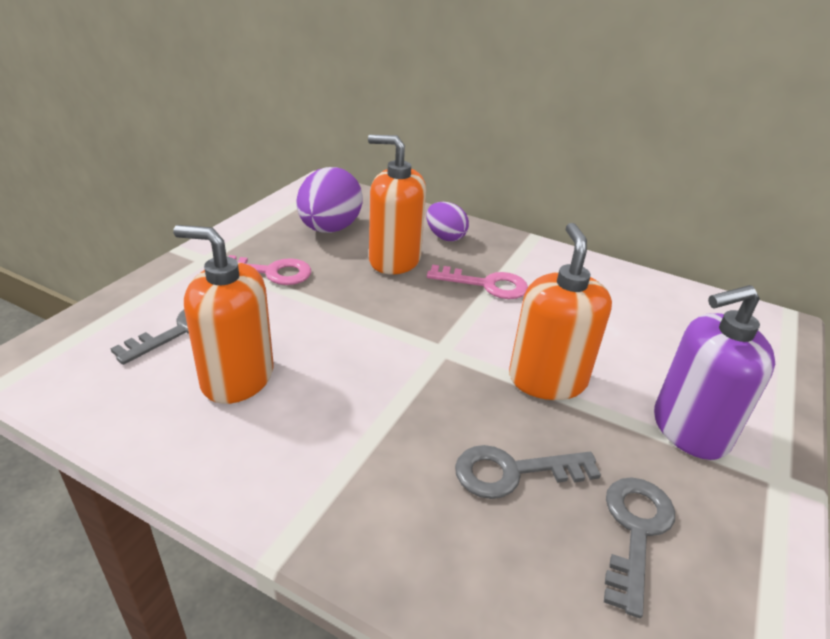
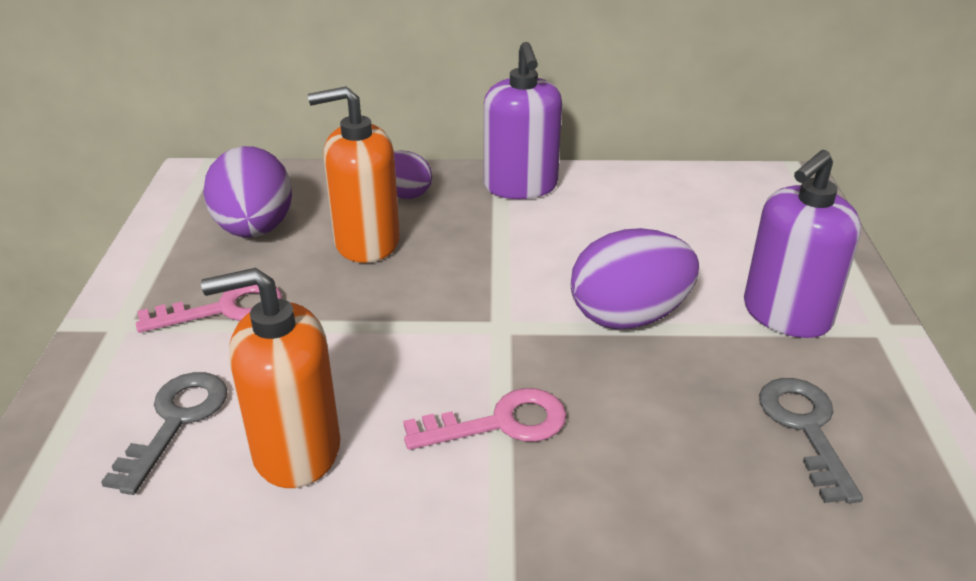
camera: 25 degrees left, 0 degrees up
pink key [427,265,528,299] -> pink key moved to [403,388,566,450]
grey key [455,445,601,499] -> none
orange soap dispenser [509,223,612,400] -> purple egg [571,228,699,329]
none -> purple soap dispenser [484,42,562,199]

